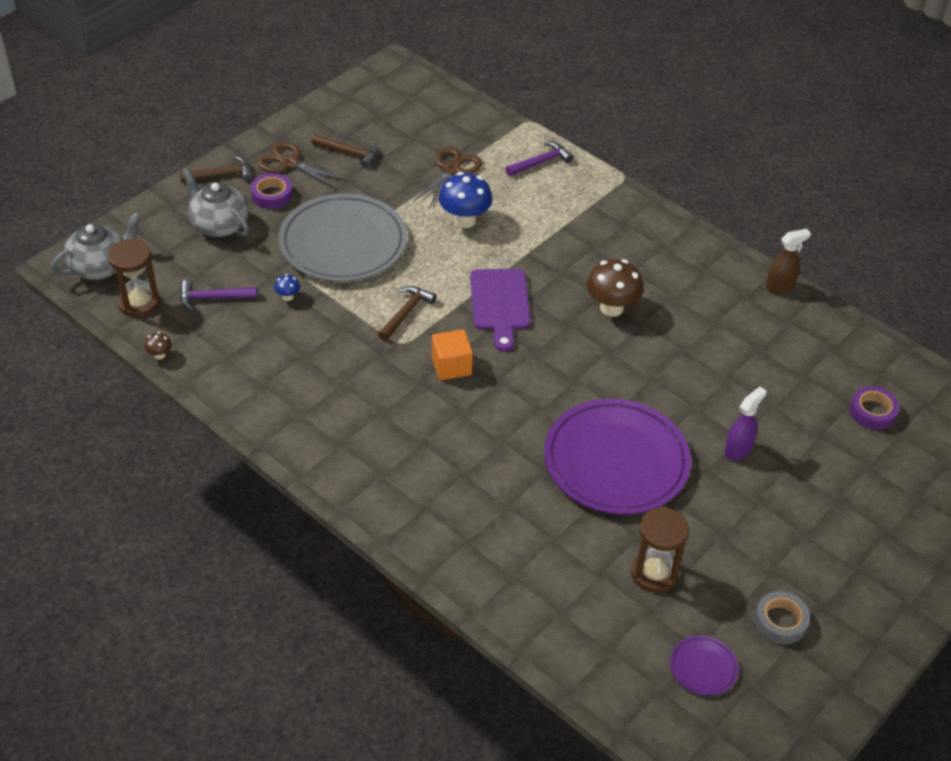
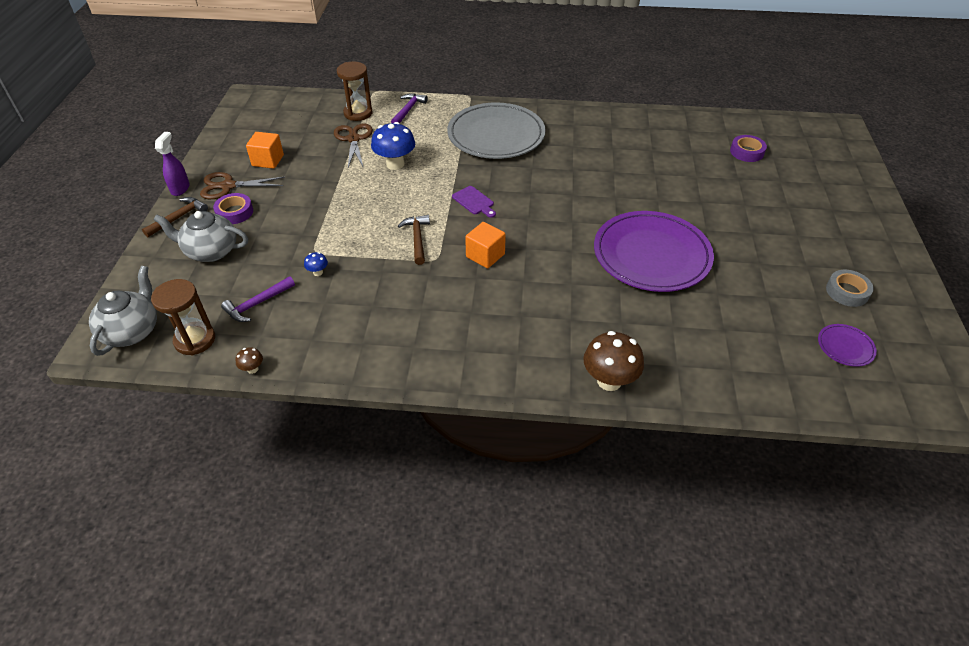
camera: 35 degrees left, 0 degrees up
grey plate [278,194,407,282] -> grey plate moved to [447,102,546,159]
brown hammer [311,134,378,168] -> orange cube [246,132,284,169]
purple cutting board [470,269,531,352] -> purple cutting board [452,186,496,218], size x0.57
brown mushroom [587,259,643,317] -> brown mushroom moved to [583,331,644,391]
brown hourglass [631,507,689,593] -> brown hourglass moved to [337,62,372,121]
purple spray bottle [724,386,767,460] -> purple spray bottle moved to [155,132,189,196]
brown spray bottle [766,229,811,294] -> none

